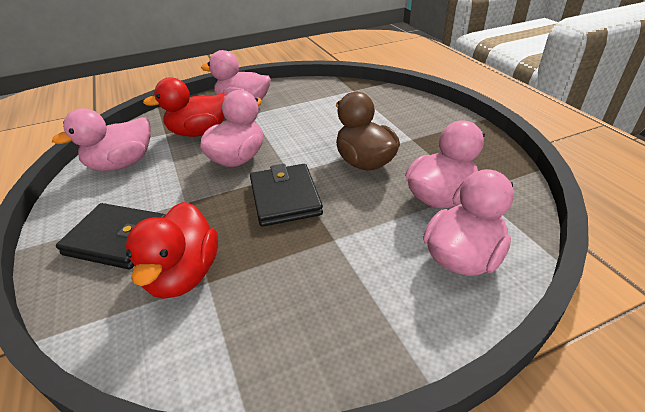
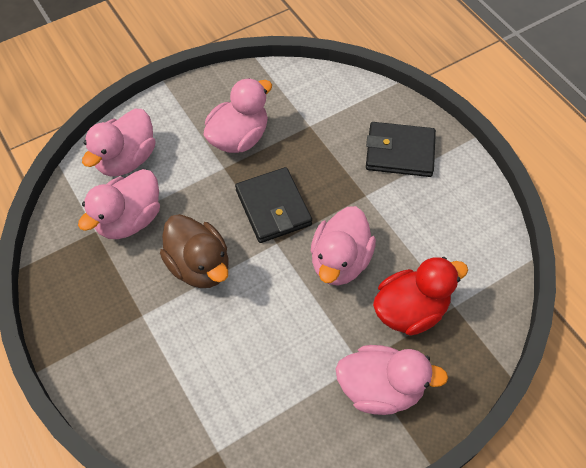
camera: 170 degrees right, 20 degrees up
pink duck [52,108,151,171] -> pink duck moved to [204,78,272,153]
red duck [126,202,218,299] -> none

